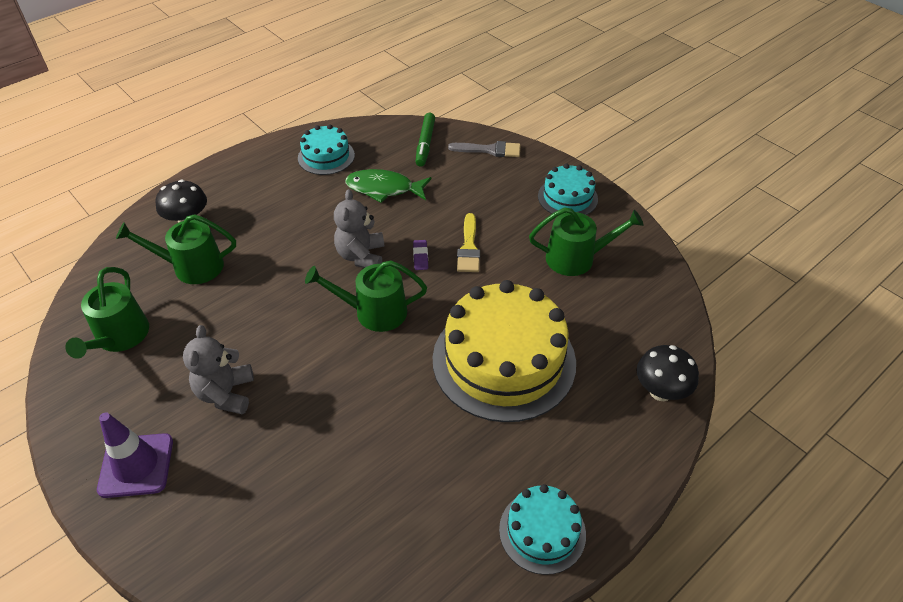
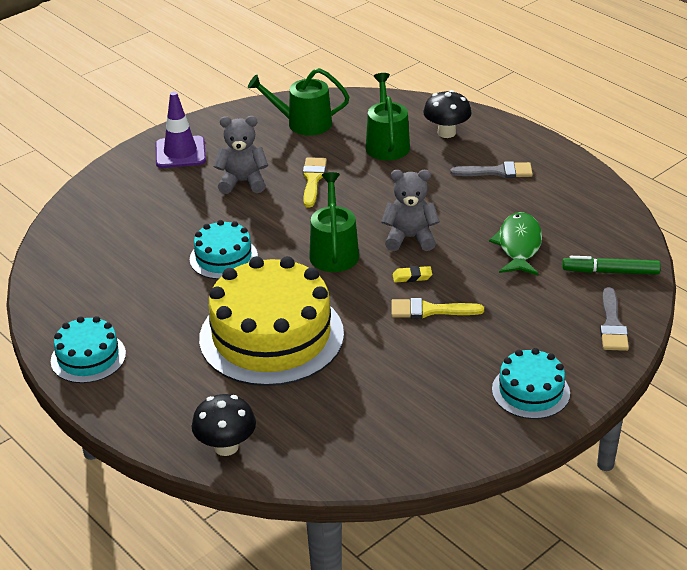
camera: 90 degrees right, 10 degrees down
turquoise cake [298,124,355,175] -> turquoise cake moved to [190,220,258,279]
purple eraser [413,240,428,270] -> yellow eraser [393,266,432,282]
green watering can [529,207,643,276] -> none
none -> yellow brush [303,157,327,207]
none -> grey brush [450,161,533,178]

